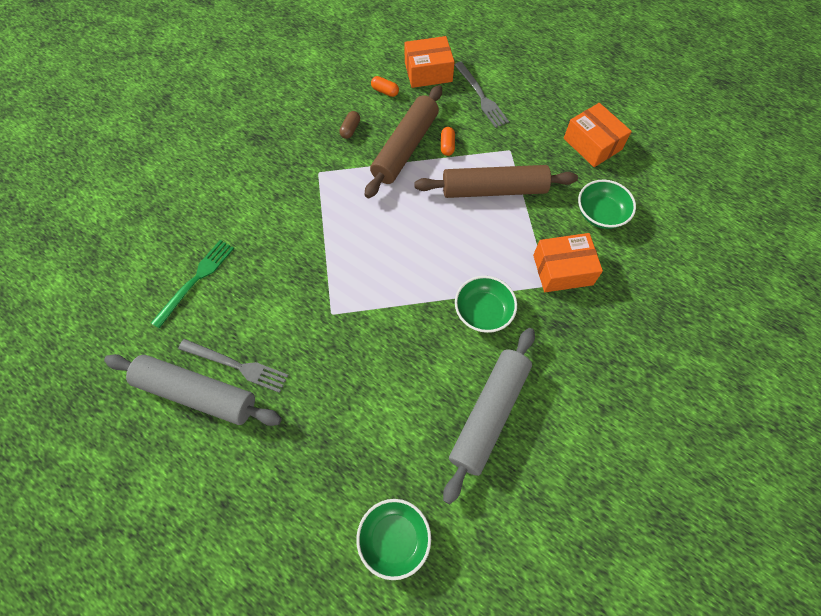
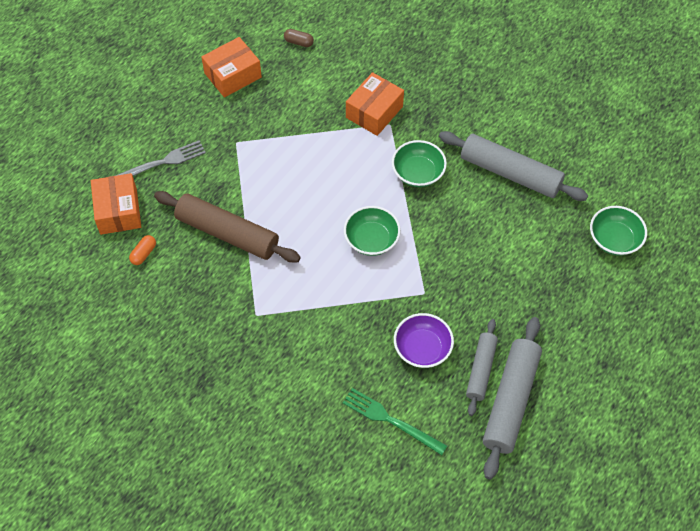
camera: 90 degrees left, 5 degrees down
grey fork [178,339,288,393] -> grey rolling pin [466,319,498,416]
brown capsule [339,111,360,139] -> brown capsule moved to [284,29,314,47]
brown rolling pin [414,165,578,198] -> none
orange capsule [441,127,455,156] -> none
orange box [533,233,603,292] -> orange box turned 45 degrees clockwise [346,72,404,136]
green bowl [578,180,636,229] -> green bowl moved to [344,206,401,256]
none -> purple bowl [394,313,454,368]

